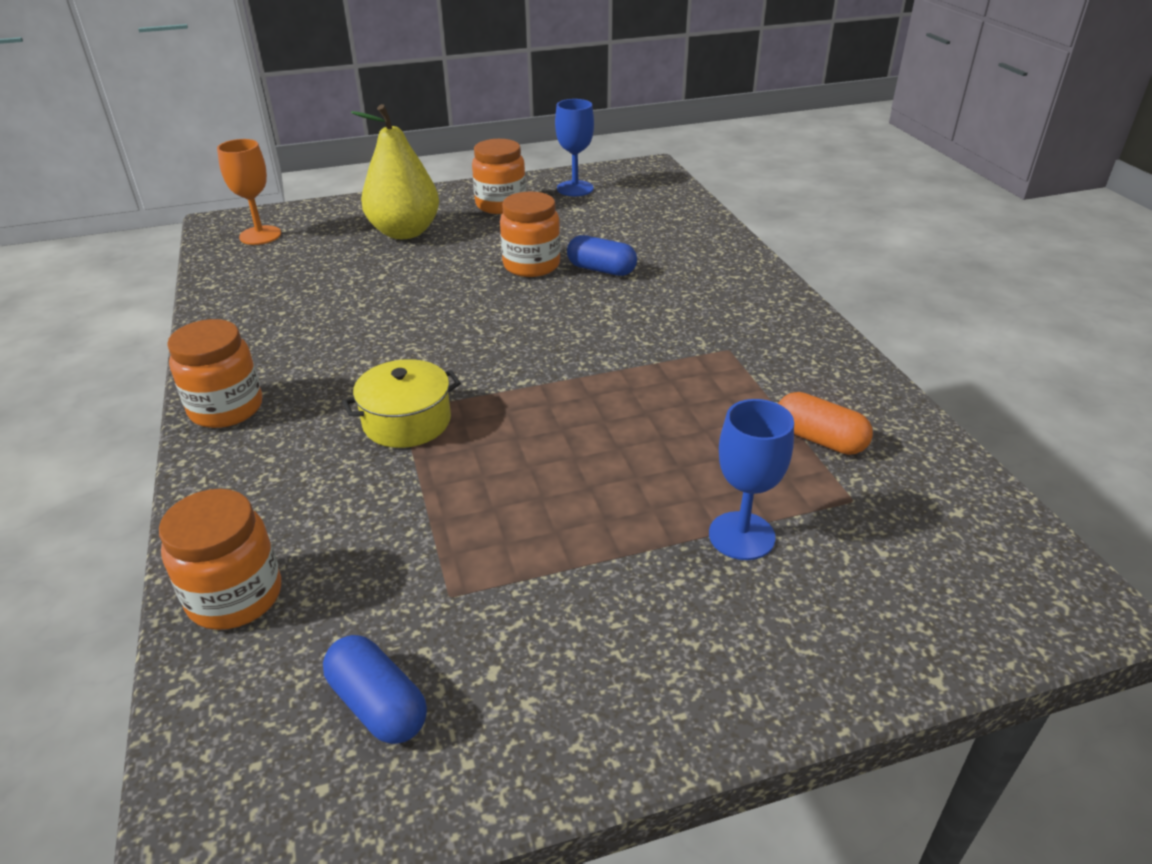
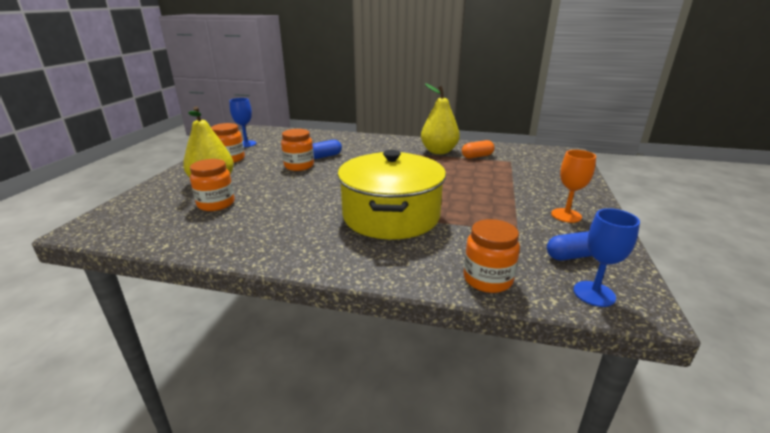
camera: 60 degrees left, 10 degrees down
orange jar [167,319,262,428] -> orange jar moved to [190,159,235,211]
orange goblet [217,139,281,245] -> orange goblet moved to [551,150,596,223]
yellow pot [342,359,461,448] -> yellow pot [337,150,446,239], size x2.15
blue goblet [709,399,794,560] -> blue goblet moved to [573,208,640,307]
none -> yellow pear [421,83,460,154]

